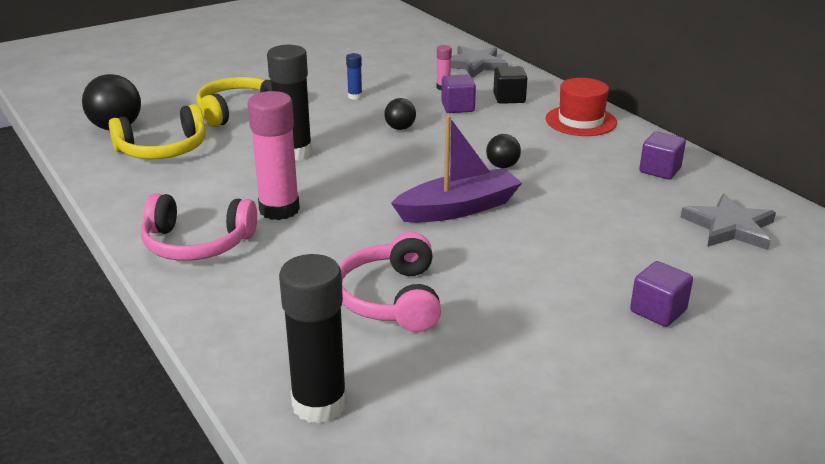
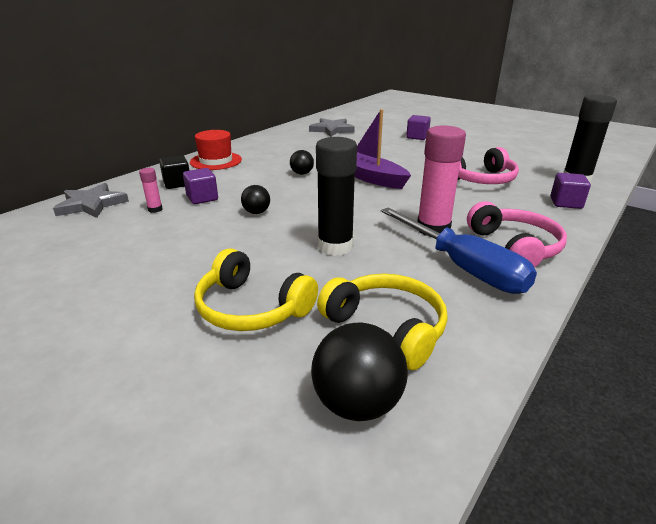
camera: 110 degrees left, 0 degrees up
blue glue stick [346,53,362,100] -> none
purple cube [639,132,686,179] -> purple cube moved to [550,173,591,209]
none -> blue screwdriver [381,208,537,294]

